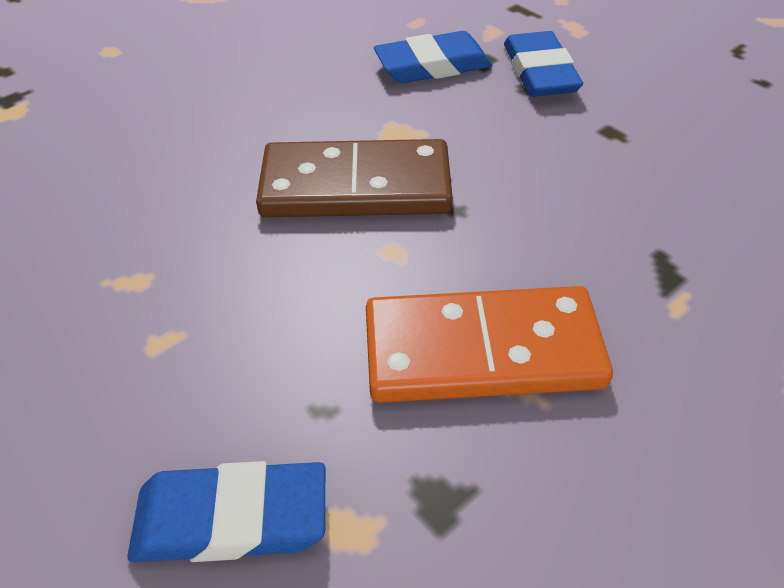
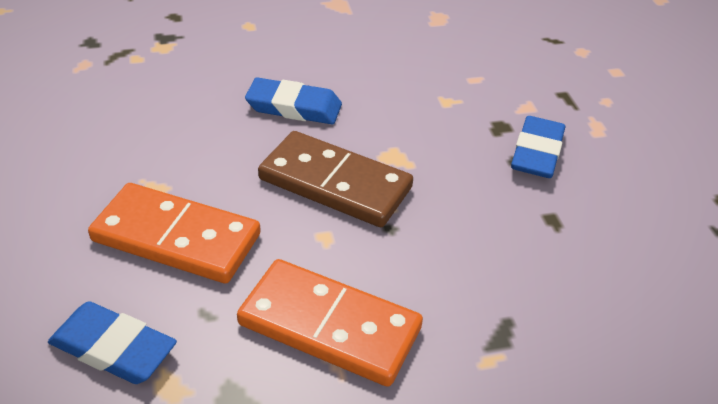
camera: 25 degrees right, 5 degrees down
blue eraser [374,31,492,83] -> blue eraser moved to [245,77,342,124]
none -> orange domino [88,183,261,284]

